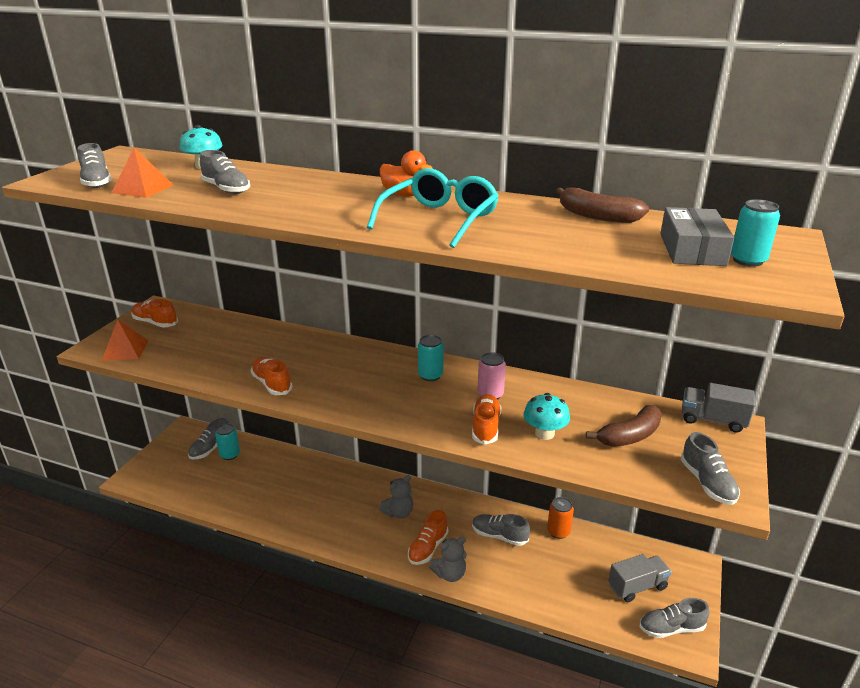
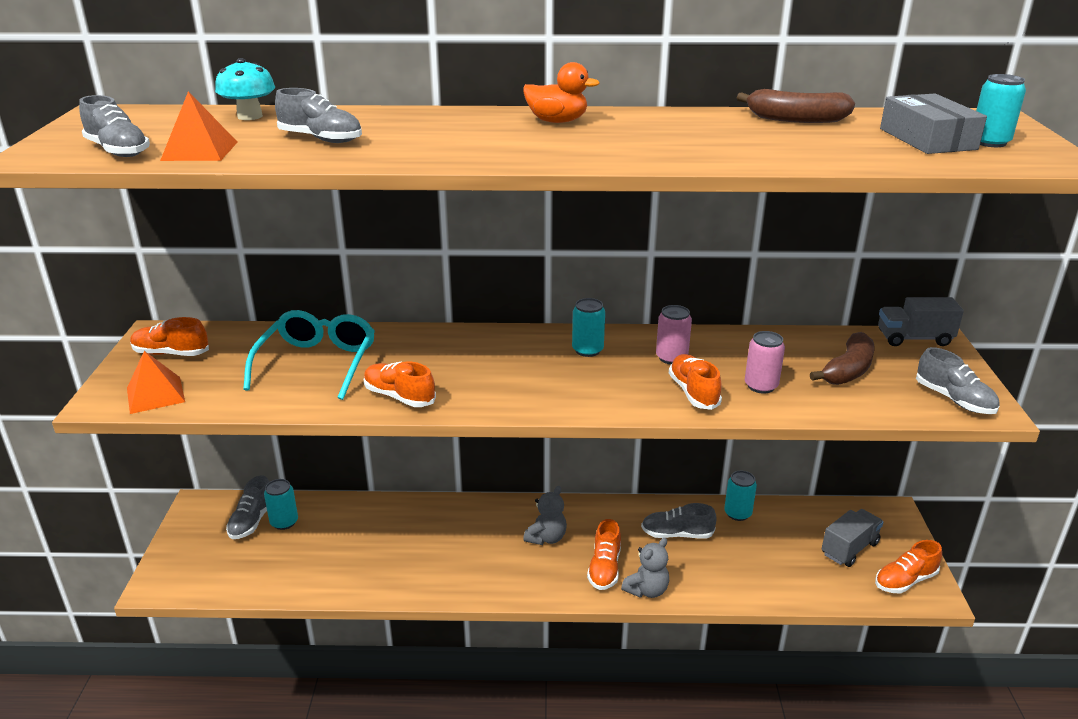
camera: 20 degrees left, 0 degrees up
turquoise glasses [367,168,499,248] -> turquoise glasses moved to [243,310,375,400]
turquoise mushroom [524,393,570,440] -> pink can [745,331,785,394]
orange can [547,497,574,539] -> turquoise can [724,471,757,521]
grey shoe [639,598,709,638] -> orange shoe [875,540,942,594]

